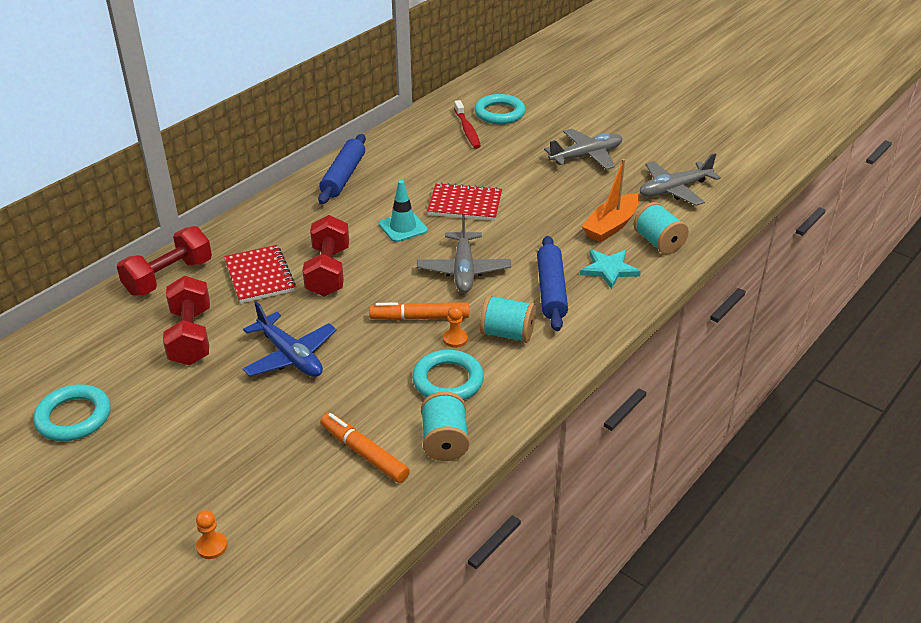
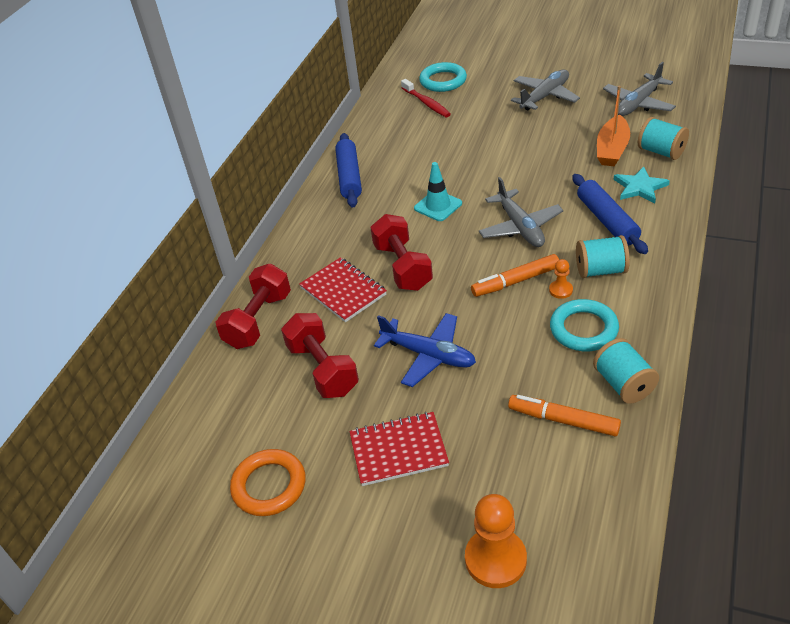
camera: 15 degrees left, 5 degrees up
turquoise ring [33,384,111,441] -> orange ring [230,449,306,516]
orange pawn [196,510,228,559] -> orange pawn [465,494,527,588], size x2.02
red notebook [427,182,502,221] -> red notebook moved to [349,412,449,486]

